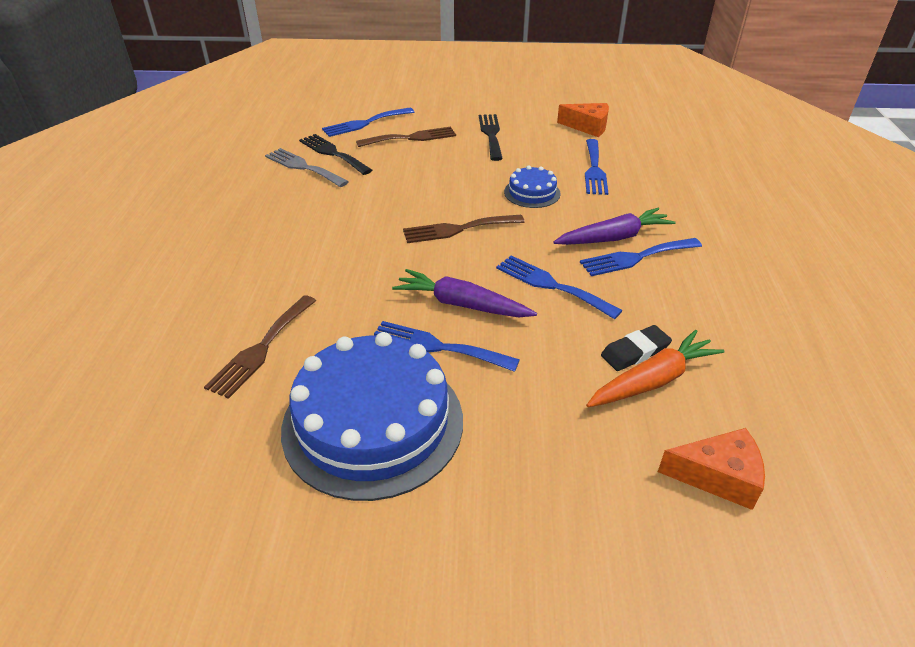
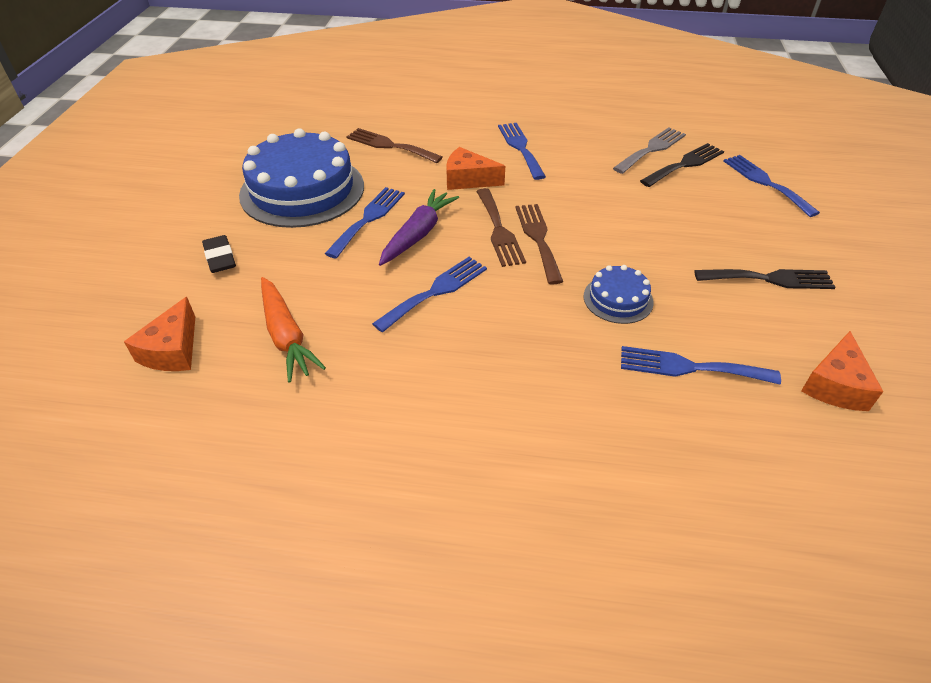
camera: 95 degrees right, 5 degrees up
brown fork [356,127,456,147] -> brown fork moved to [476,188,526,267]
purple carrot [553,208,676,245] -> none
blue fork [580,238,702,276] -> blue fork moved to [498,123,546,180]
black eraser [601,325,672,371] -> black eraser moved to [202,235,236,273]
none -> orange cheese [446,147,505,190]

